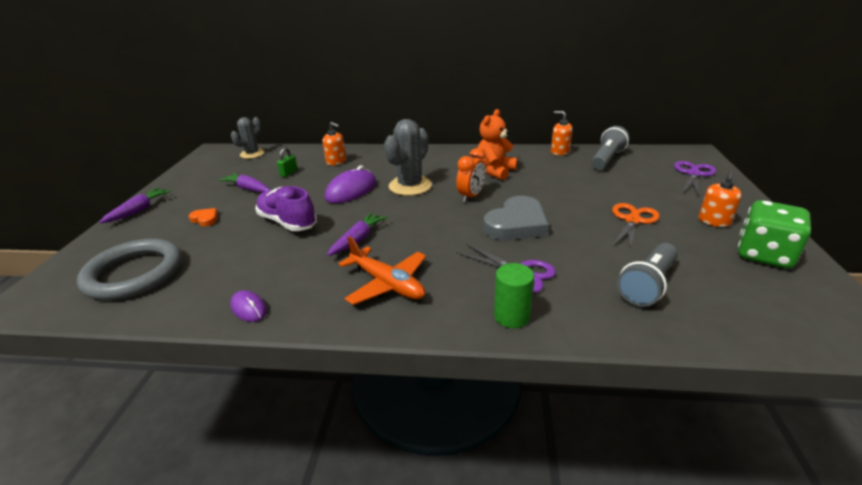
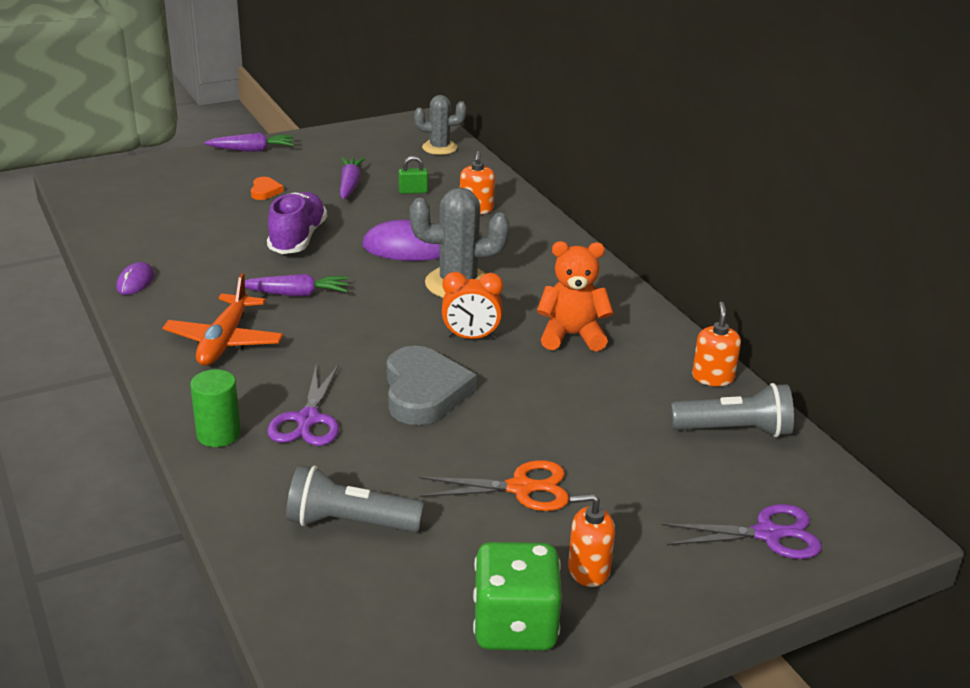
camera: 55 degrees right, 0 degrees up
grey ring [77,239,182,300] -> none
grey heart [484,196,549,240] -> grey heart turned 105 degrees counterclockwise [386,346,477,425]

